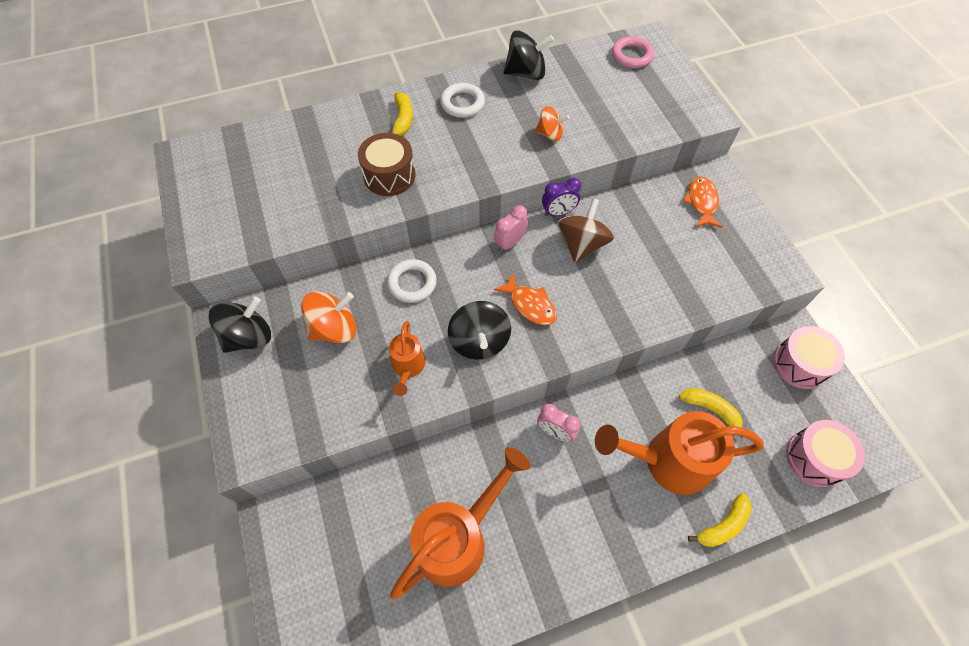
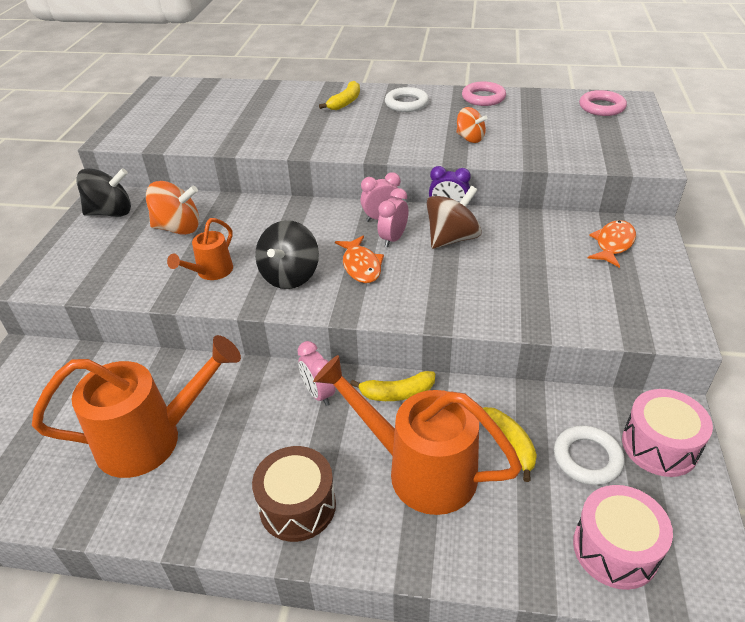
camera: 30 degrees right, 20 degrees down
brown drum [358,133,415,196] -> brown drum moved to [252,446,336,542]
white ring [387,259,437,303] -> white ring moved to [554,425,625,485]
black spinning top [504,30,554,80] -> pink ring [462,81,506,106]
yellow banana [688,493,752,547] -> yellow banana moved to [350,371,435,401]
none -> pink clock [378,188,409,247]

